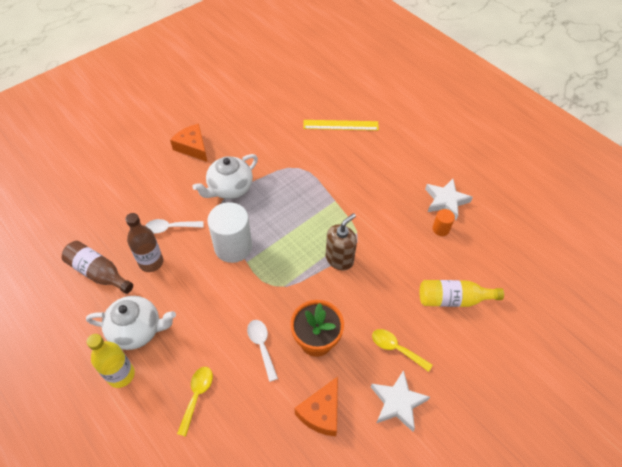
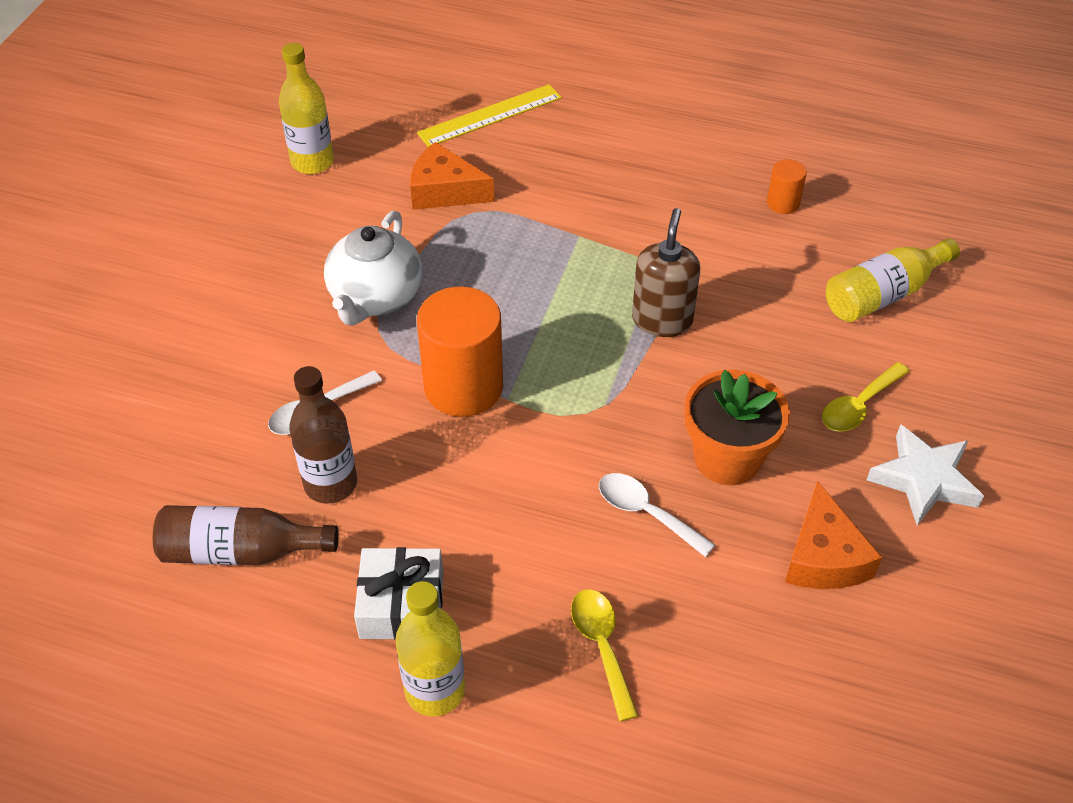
camera: 30 degrees left, 5 degrees down
white teapot [86,296,176,350] -> white gift [354,547,443,640]
orange cheese [170,124,208,162] -> orange cheese moved to [410,142,494,210]
white cylinder [207,202,252,263] -> orange cylinder [417,287,503,417]
yellow spoon [372,329,433,372] -> yellow spoon turned 45 degrees counterclockwise [822,362,910,432]
white star [425,179,473,220] -> none
none -> yellow bottle [279,43,334,174]

